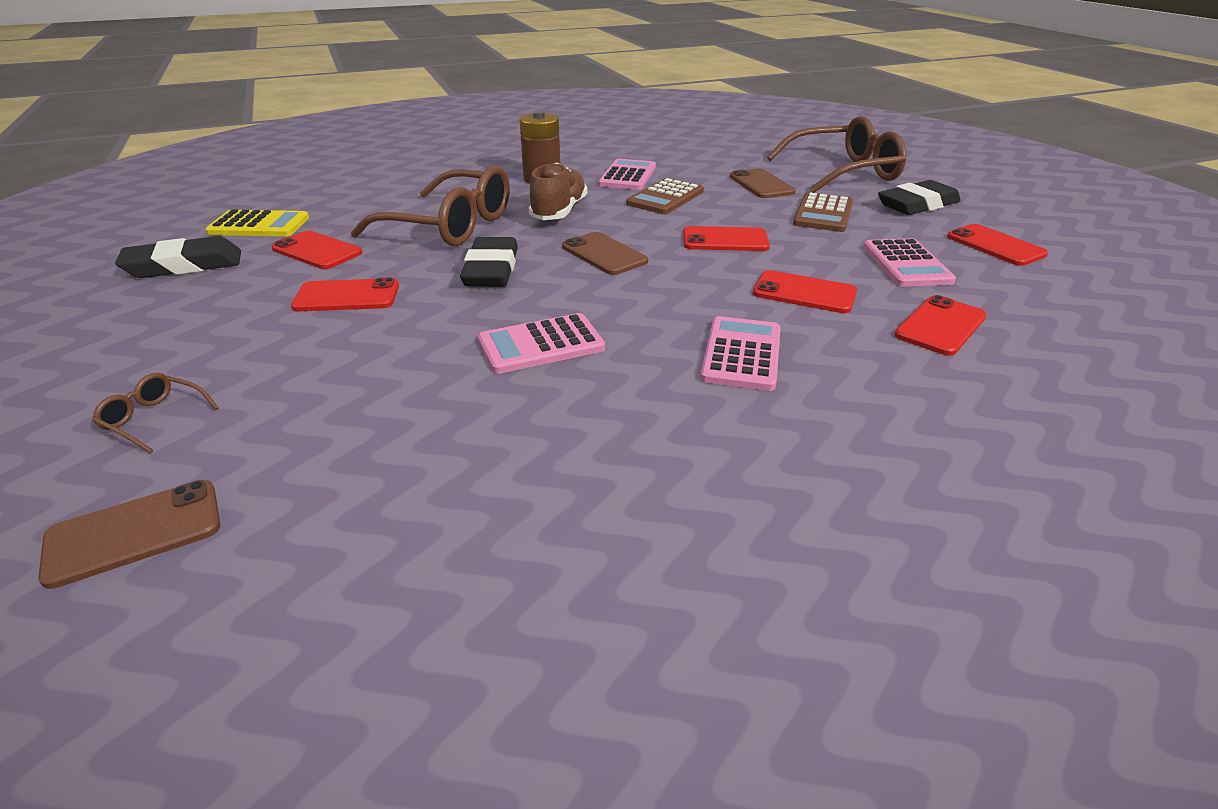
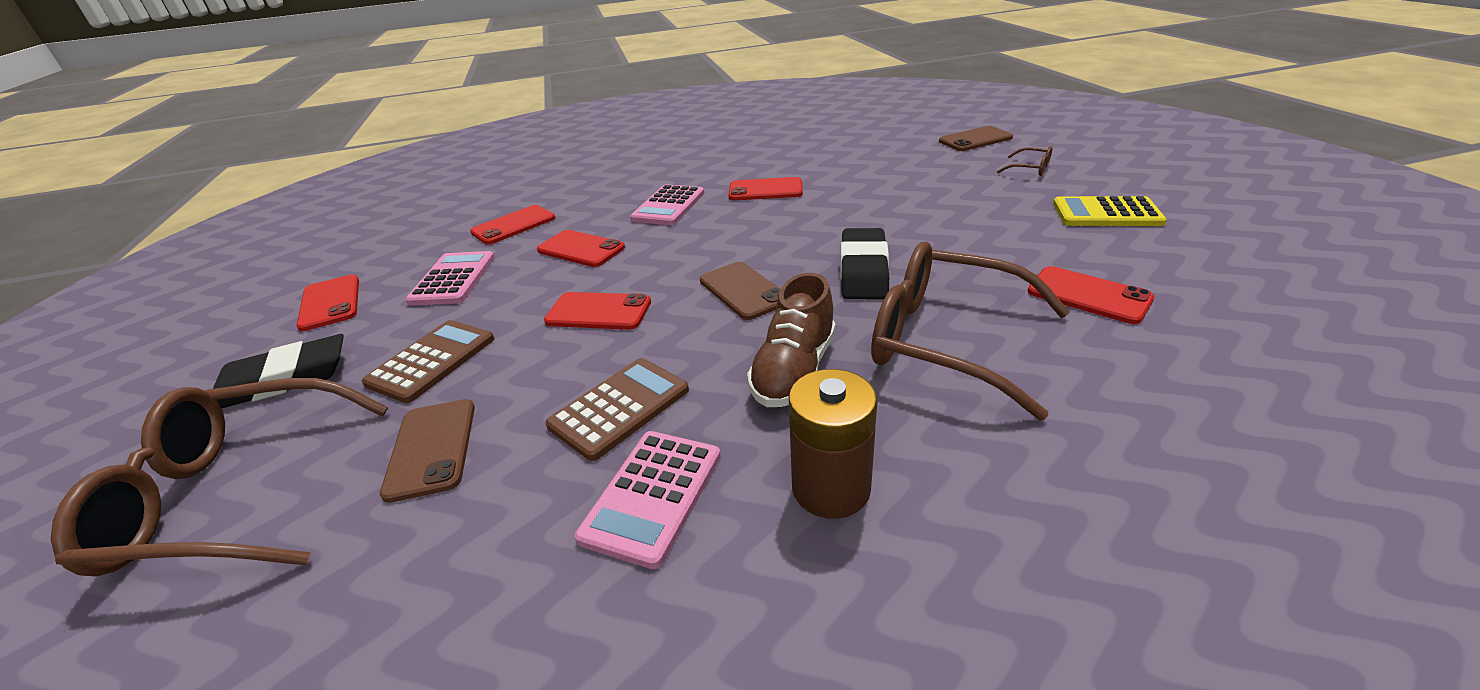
camera: 170 degrees left, 0 degrees up
black eraser [115,236,241,278] -> none
yellow calculator [206,210,309,237] -> yellow calculator moved to [1053,196,1167,226]
red phone [291,278,399,311] -> red phone moved to [728,177,803,201]
pink calculator [478,313,605,374] -> none

